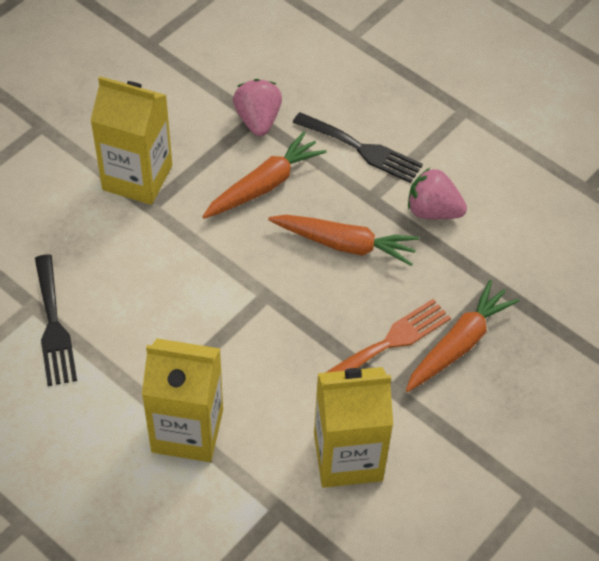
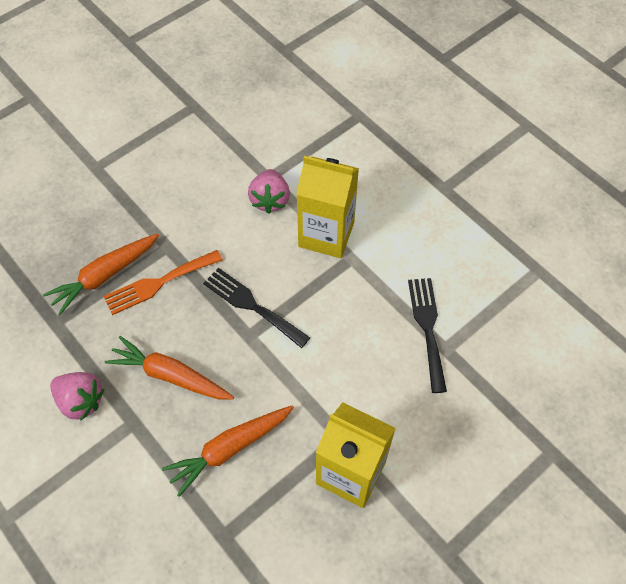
camera: 170 degrees left, 5 degrees up
pink strawberry [233,79,282,136] -> pink strawberry moved to [248,169,290,214]
black fork [293,112,423,183] -> black fork moved to [203,268,310,348]
yellow carton [314,367,393,488] -> none

